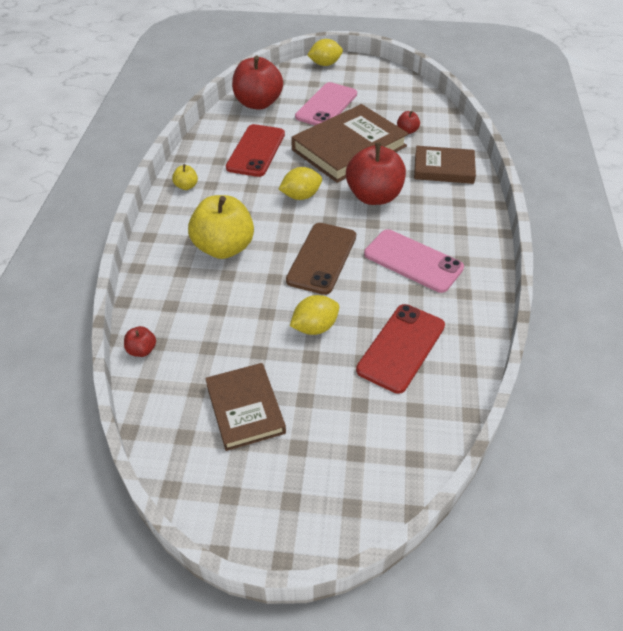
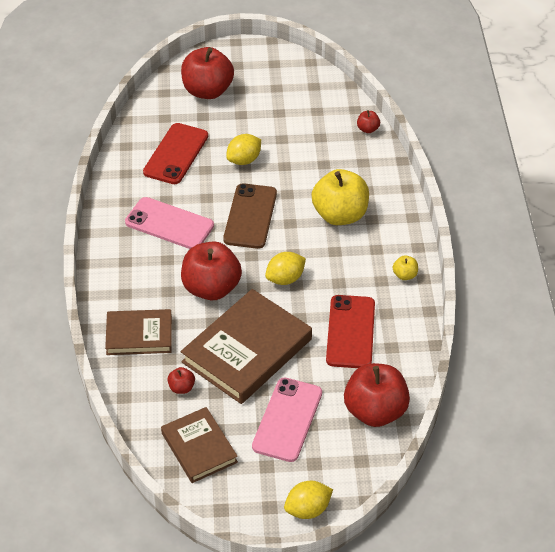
camera: 170 degrees right, 0 degrees up
brown book [205,363,286,451] -> brown book moved to [161,407,238,483]
none -> red apple [181,47,234,99]

